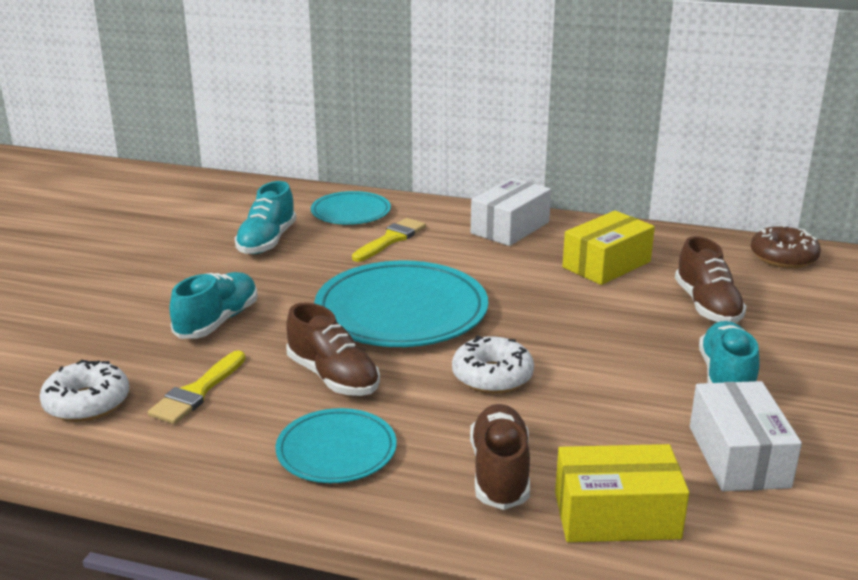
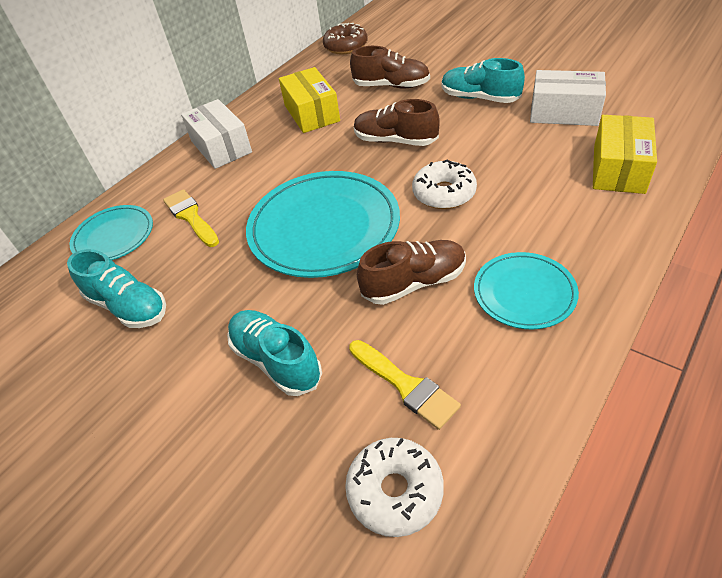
camera: 65 degrees left, 20 degrees up
brown shoe [470,404,530,510] -> brown shoe moved to [354,99,439,146]

